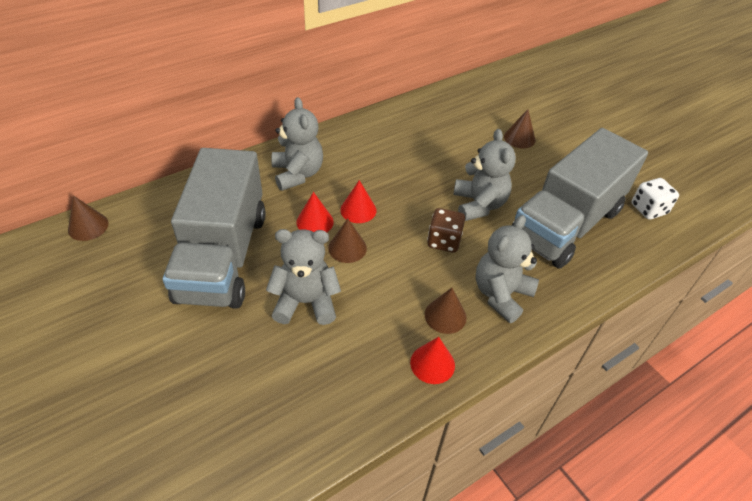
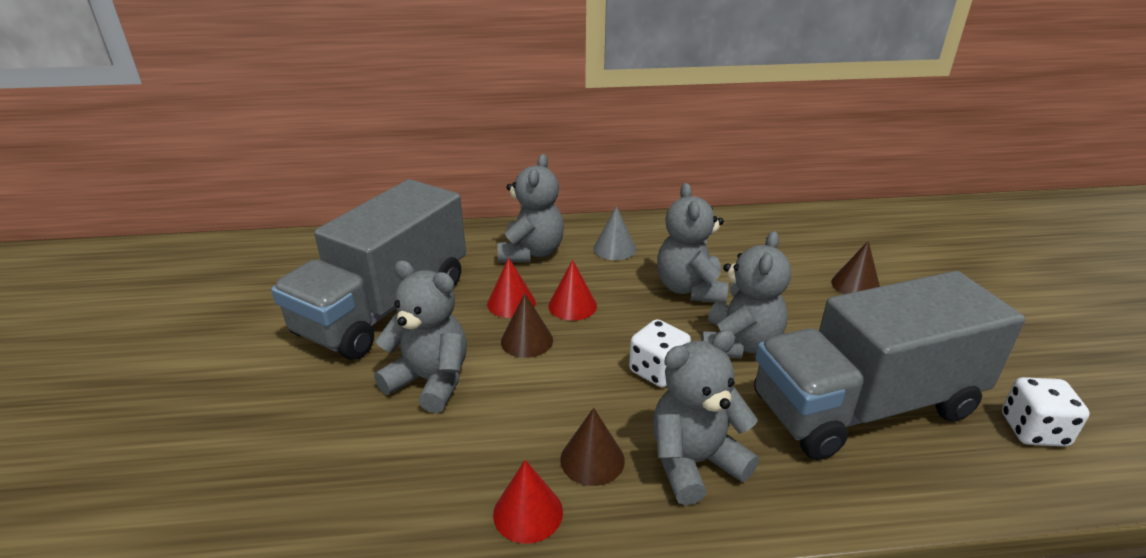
camera: 30 degrees right, 15 degrees down
brown cone [68,196,109,241] -> none
brown dice [427,208,465,253] -> white dice [629,319,691,387]
none -> grey cone [593,206,636,260]
none -> grey teddy bear [657,183,729,304]

